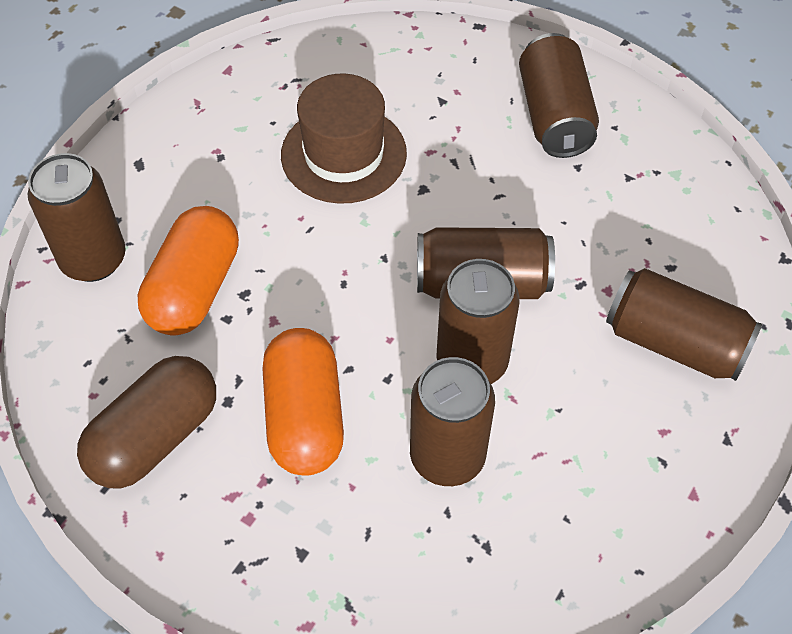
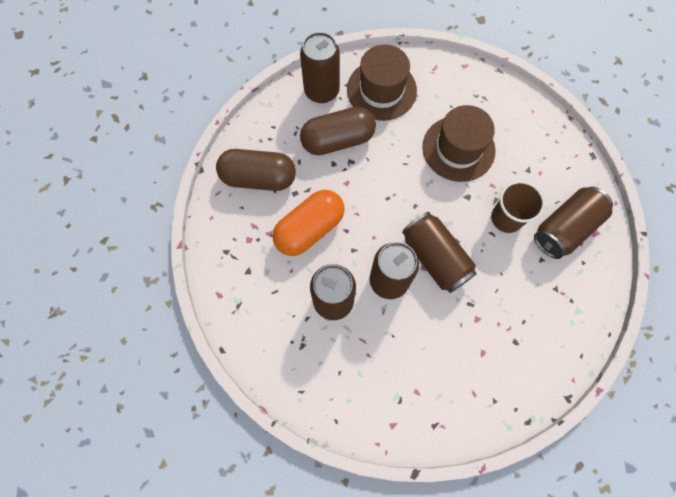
camera: 55 degrees right, 15 degrees up
orange capsule [138,206,239,336] -> brown capsule [300,106,376,155]
brown can [606,268,762,381] -> none
none -> brown hat [347,44,417,121]
none -> brown cup [491,181,545,233]

